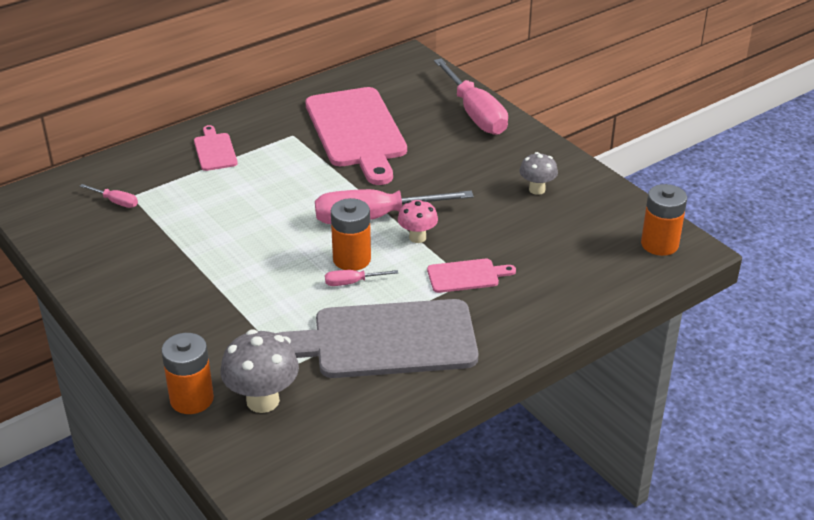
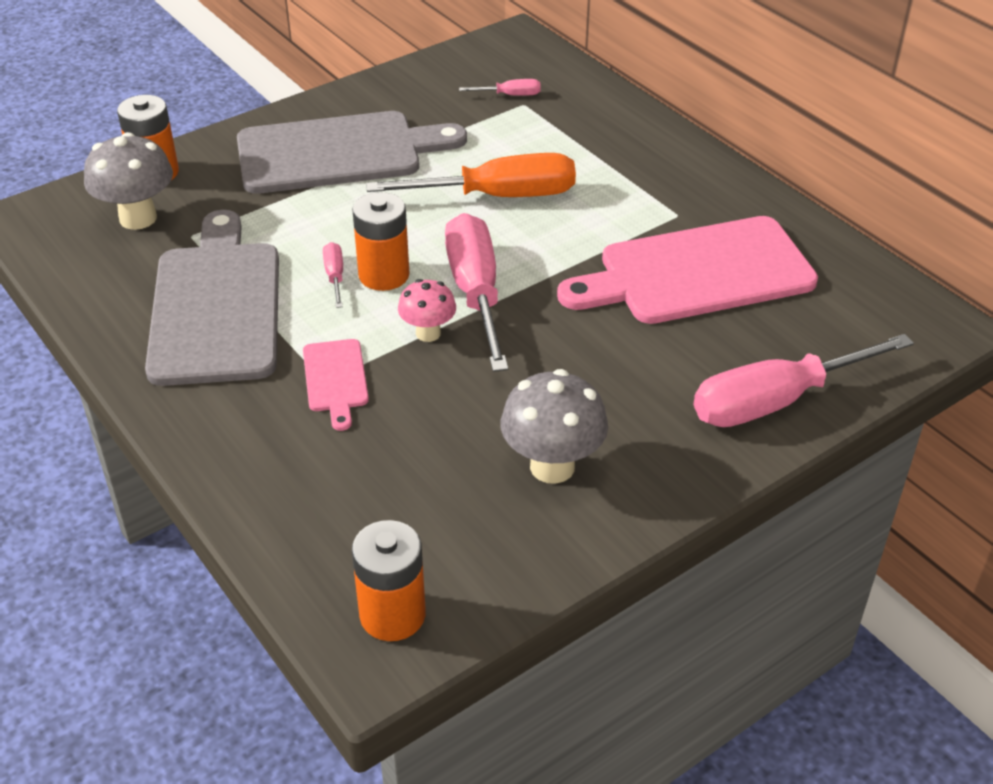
camera: 90 degrees right, 5 degrees up
pink screwdriver [80,184,138,208] -> pink screwdriver turned 120 degrees counterclockwise [459,79,541,96]
pink cutting board [194,125,238,171] -> none
grey mushroom [519,152,558,195] -> grey mushroom [501,369,608,484], size x1.63
none -> grey cutting board [237,111,467,194]
none -> orange screwdriver [366,153,576,197]

